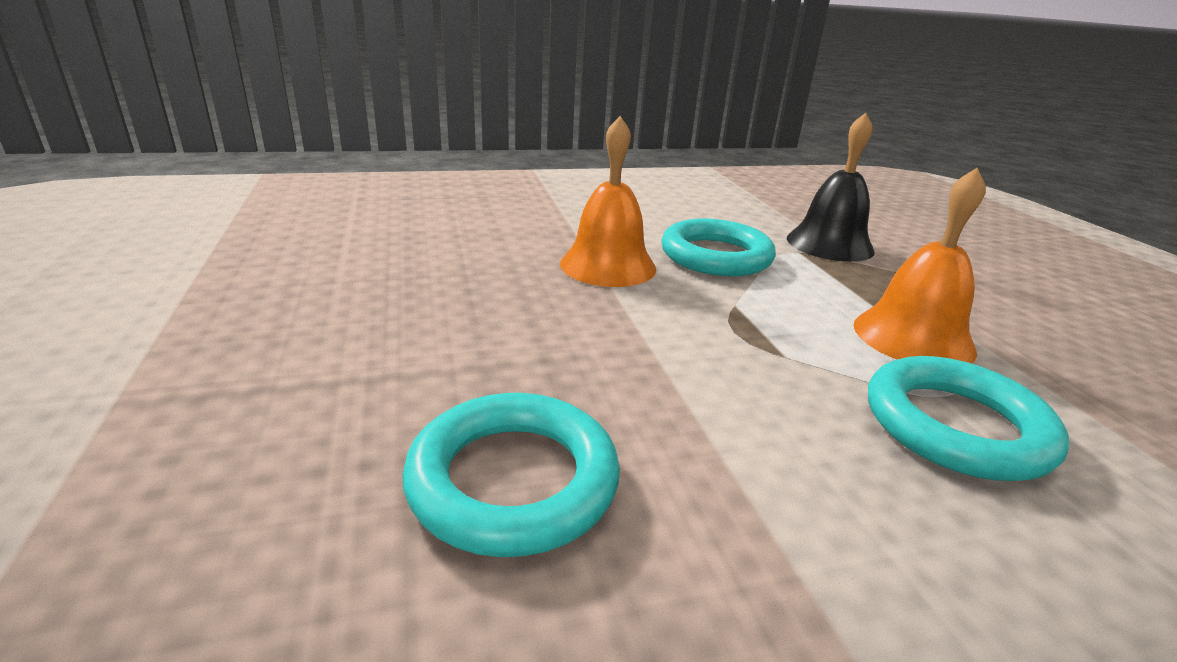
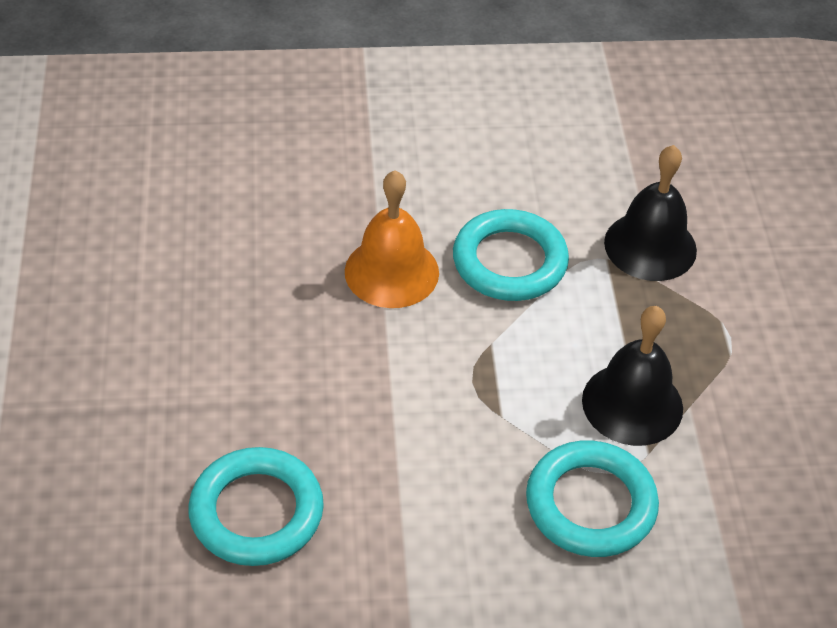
camera: 10 degrees right, 20 degrees up
orange bell [853,168,986,364] -> black bell [582,306,683,446]

